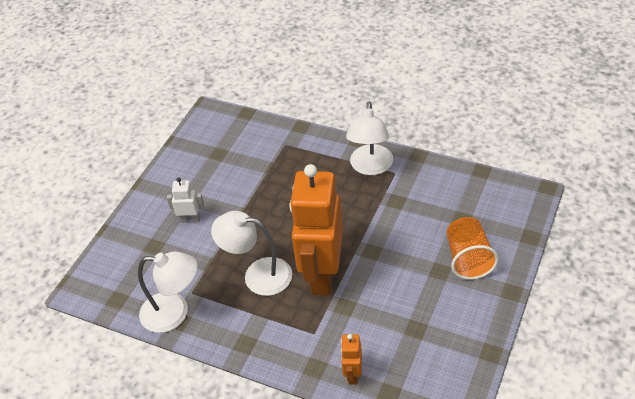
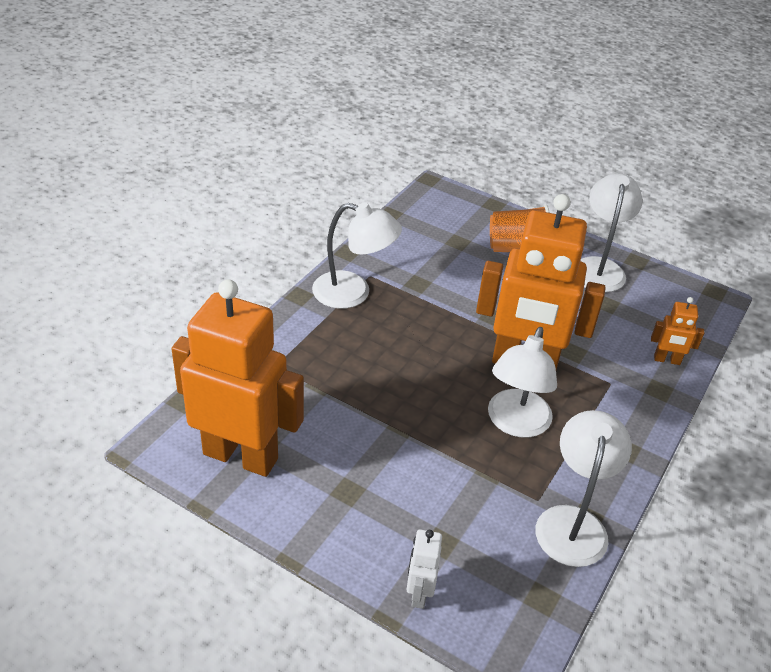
camera: 90 degrees left, 5 degrees down
white robot [167,177,204,223] -> white robot moved to [406,529,442,609]
none -> orange robot [172,280,304,477]
none -> white lamp [580,173,642,292]

